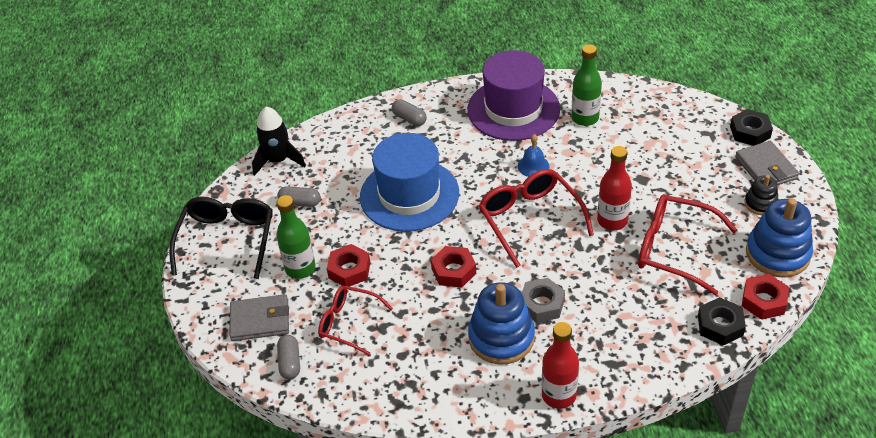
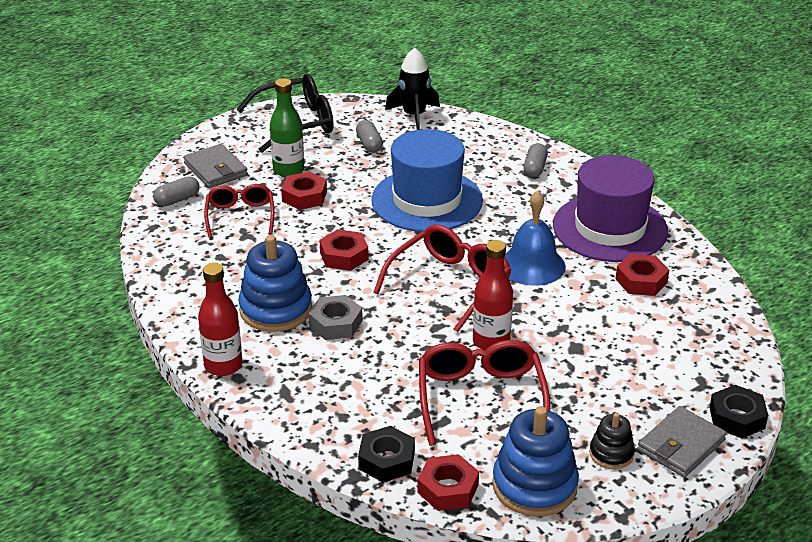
camera: 60 degrees right, 10 degrees down
blue bell [518,134,550,177] -> blue bell [504,190,566,286], size x1.70
green bottle [571,44,602,126] -> red nut [615,254,669,296]

